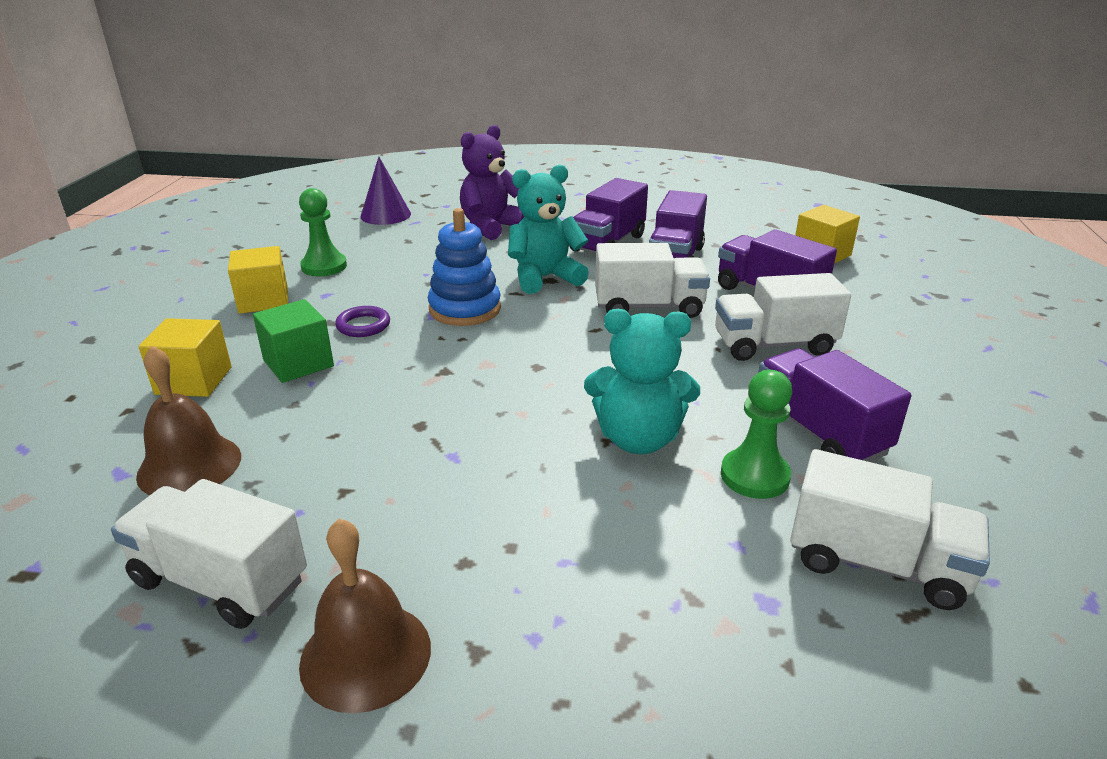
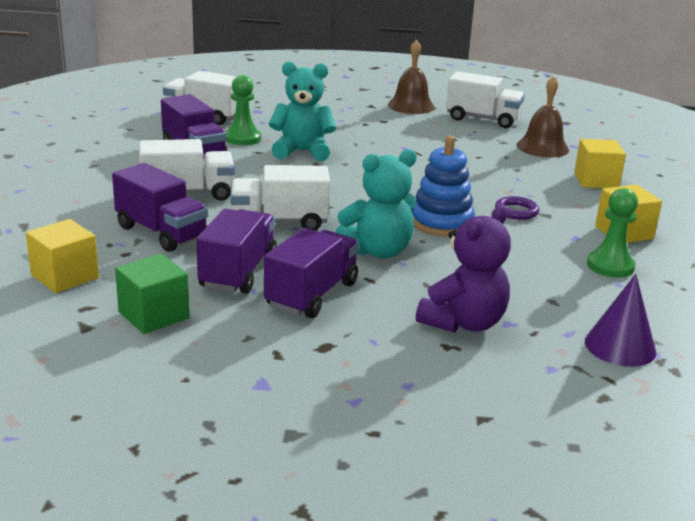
camera: 175 degrees right, 5 degrees down
green cube [253,299,334,383] -> green cube moved to [115,254,189,334]

